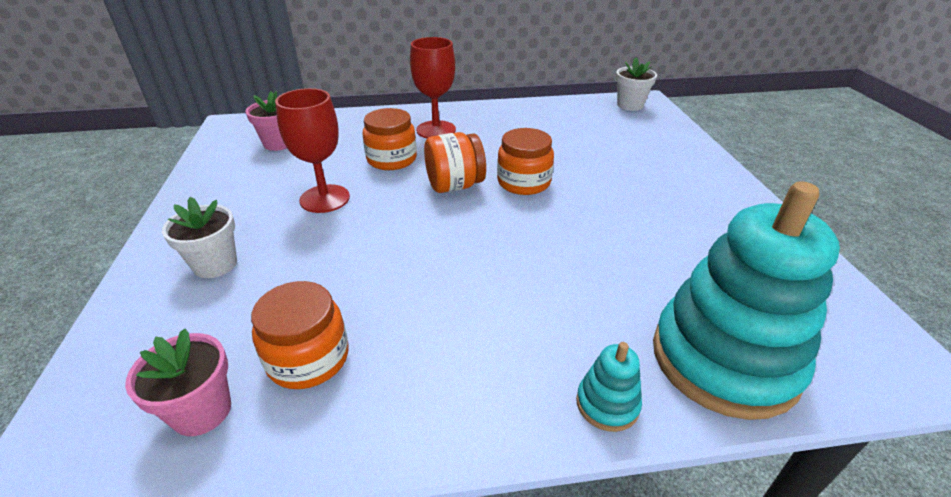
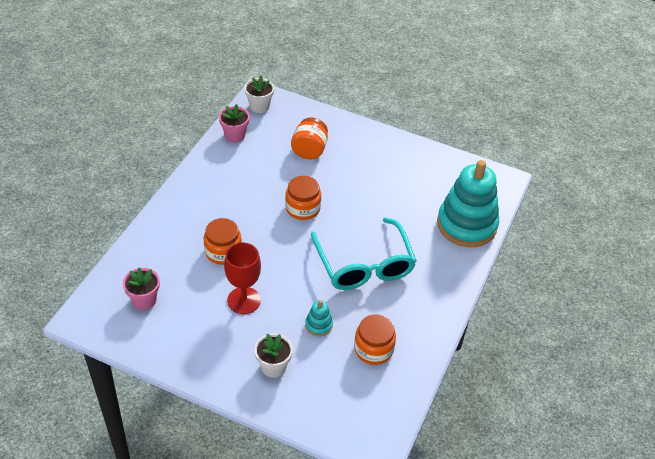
camera: 60 degrees left, 10 degrees up
pink flower pot [125,328,231,436] -> pink flower pot moved to [219,104,250,143]
red goblet [410,37,456,138] -> none
orange jar [424,132,486,193] -> orange jar moved to [291,118,328,159]
turquoise stacking toy [576,342,642,432] -> turquoise stacking toy moved to [305,300,333,336]
none -> turquoise glasses [311,217,417,290]

